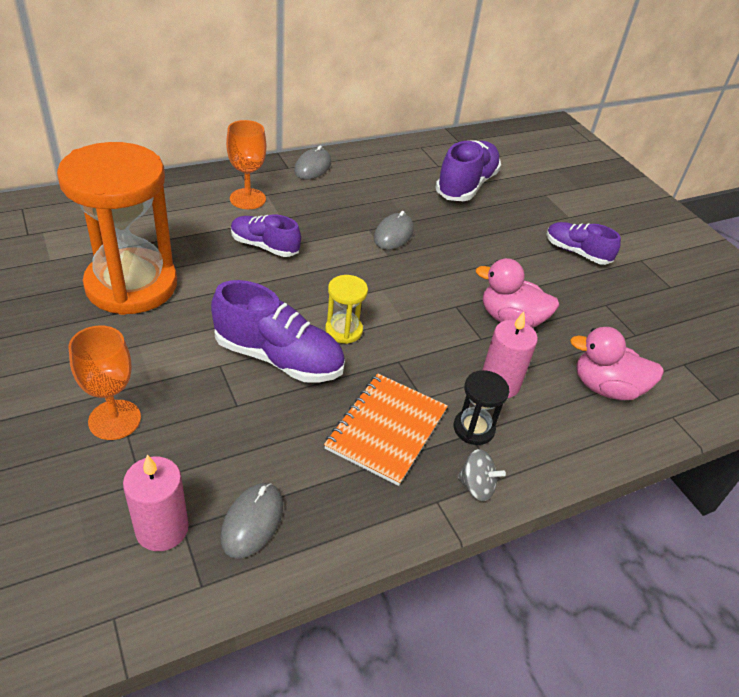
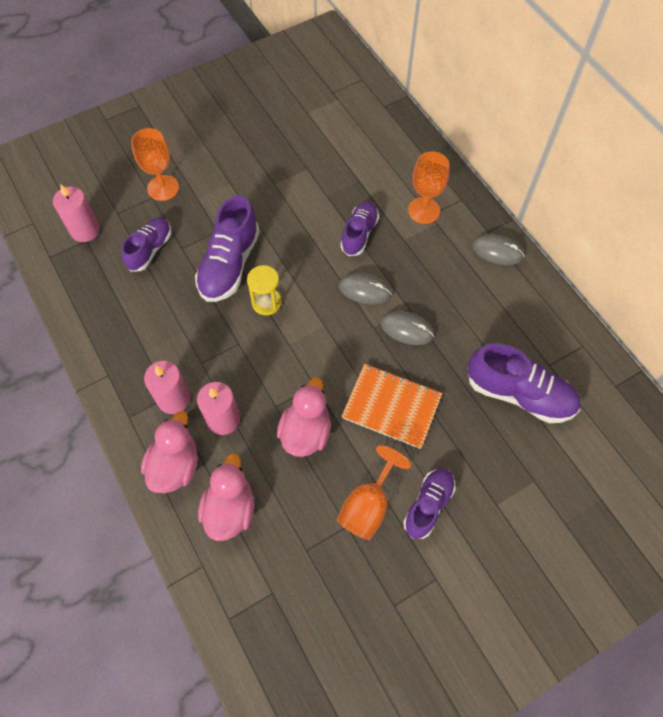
camera: 90 degrees right, 20 degrees up
orange hourglass [57,142,177,315] -> none
grey mouse [220,483,283,559] -> grey mouse moved to [339,273,392,304]
orange notebook [324,374,448,486] -> orange notebook moved to [341,364,442,449]
black hourglass [454,370,509,445] -> pink candle [144,361,191,414]
grey spinning top [457,449,506,501] -> none
none -> purple shoe [121,217,171,271]
none -> pink duck [141,411,198,493]
none -> orange goblet [337,445,411,540]

